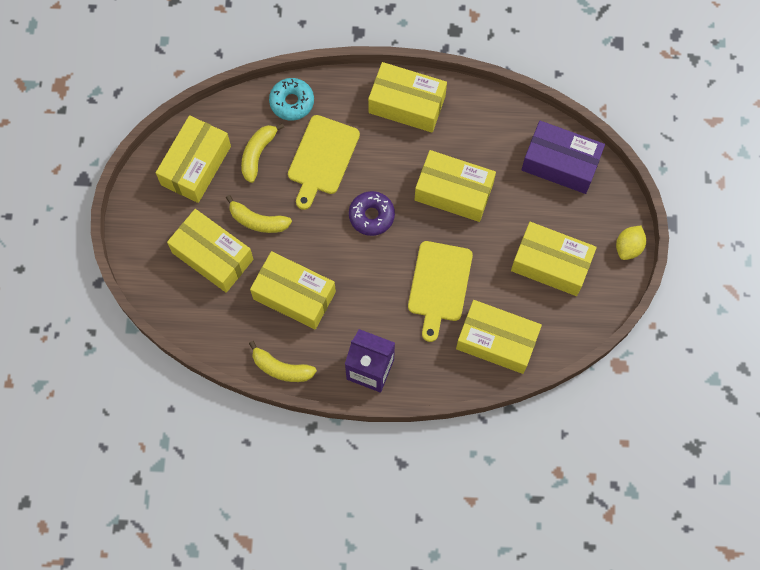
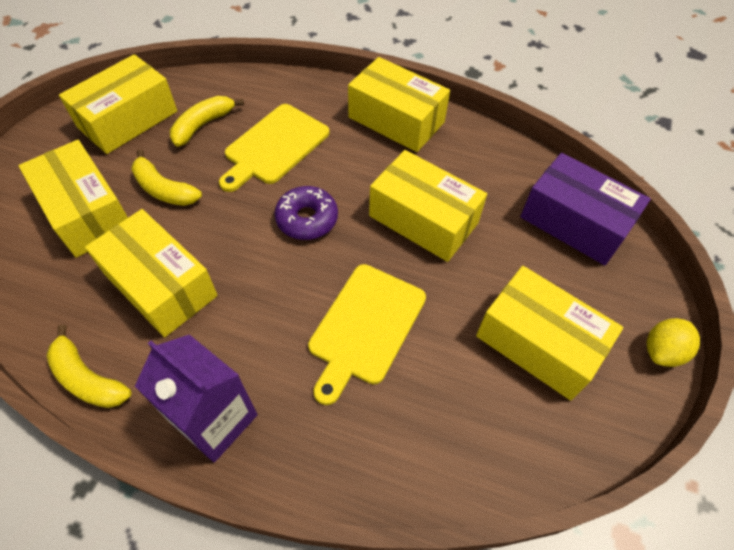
camera: 15 degrees right, 15 degrees down
turquoise donut [269,78,314,121] -> none
yellow box [456,300,542,374] -> none

